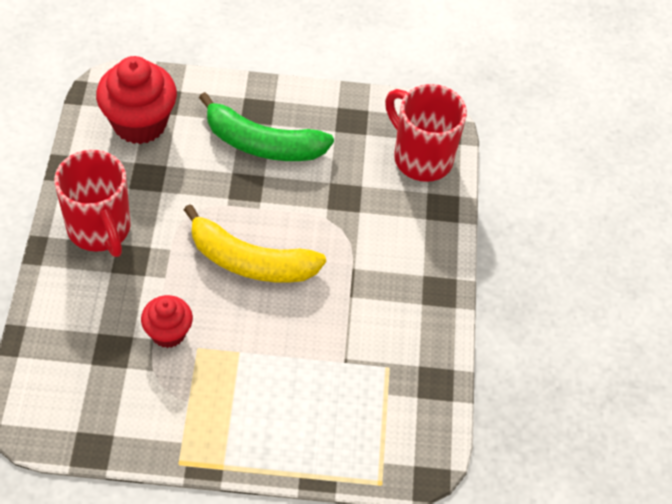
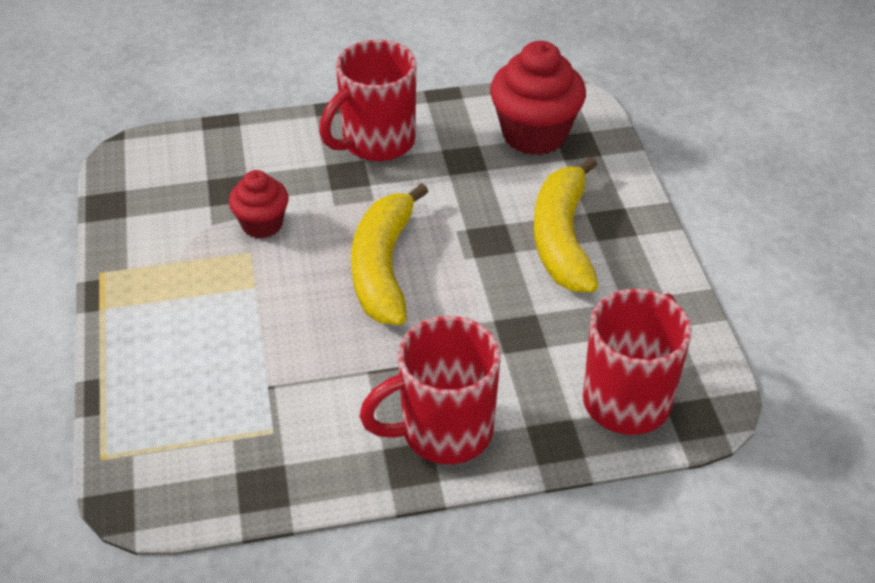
camera: 80 degrees right, 10 degrees down
green banana [199,92,334,161] -> yellow banana [534,157,598,293]
none -> red mug [359,316,501,464]

